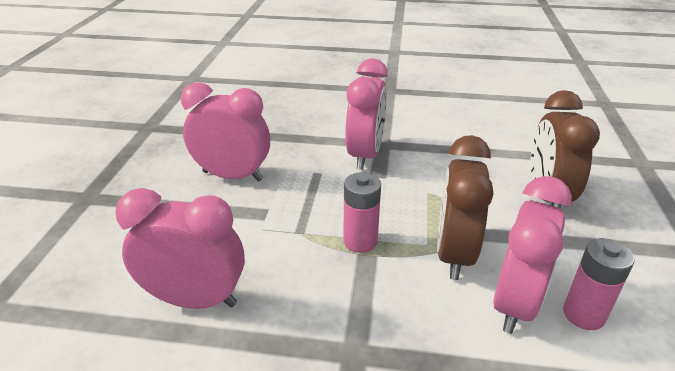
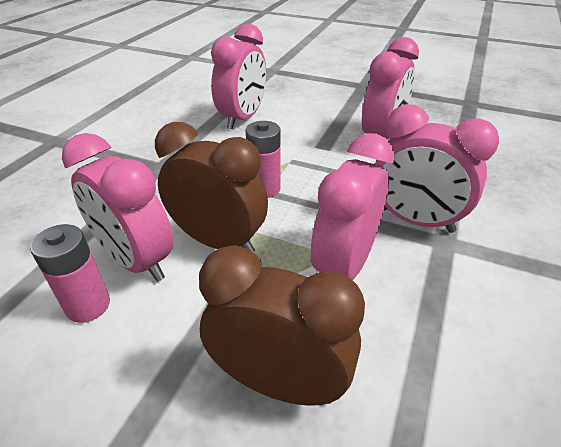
camera: 105 degrees right, 5 degrees up
none -> pink clock [311,133,394,280]

